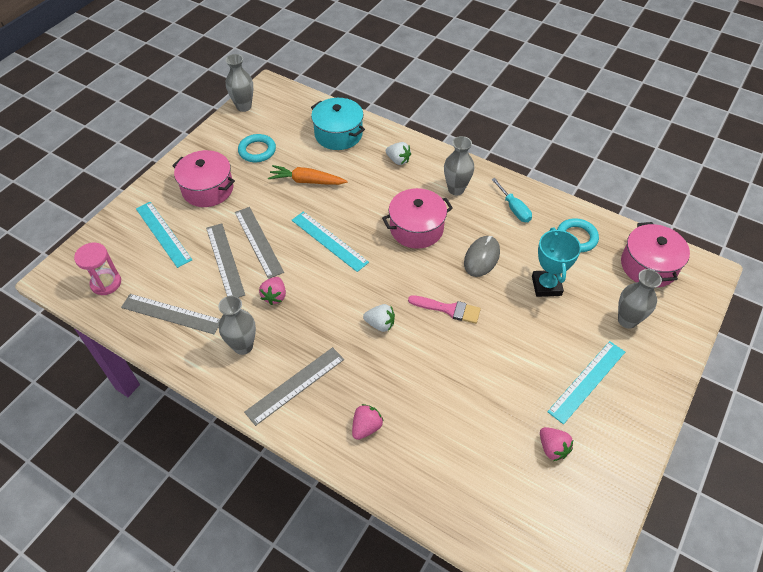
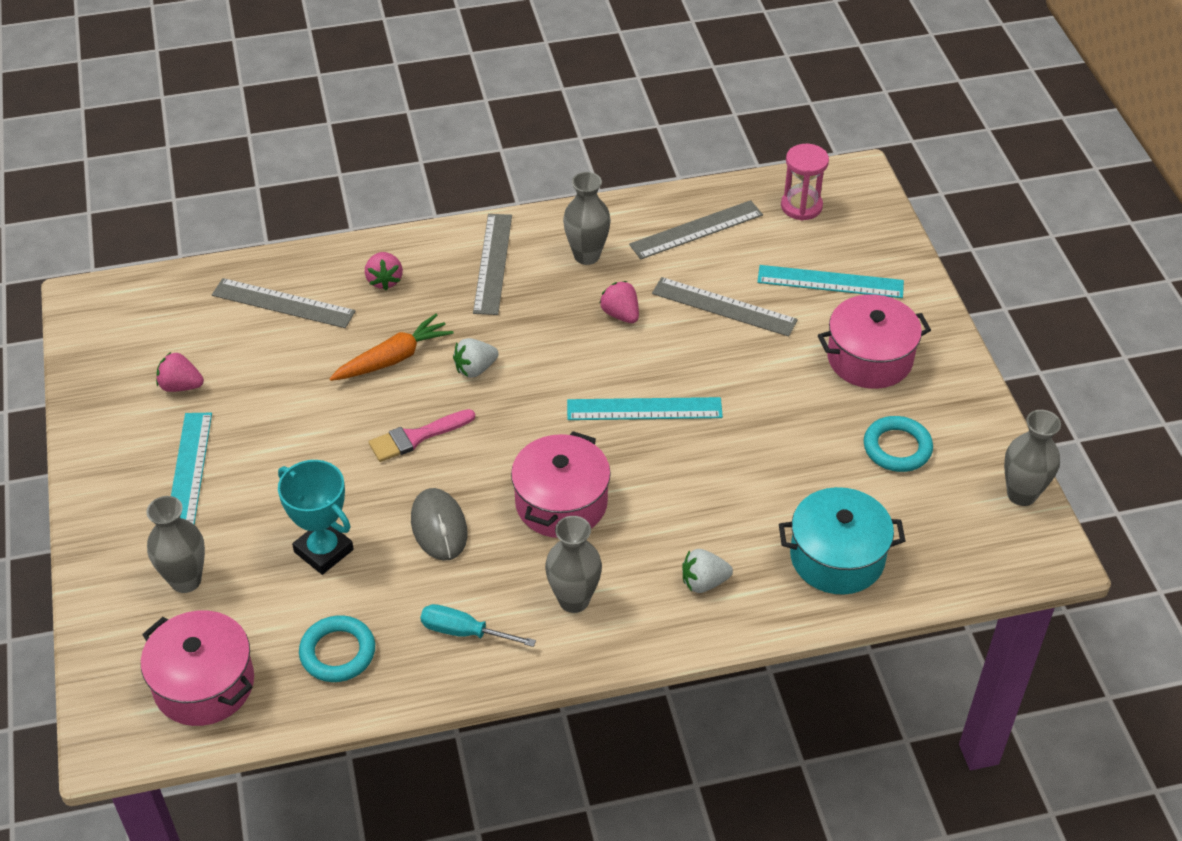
camera: 135 degrees right, 5 degrees down
grey ruler [235,207,284,279] -> grey ruler moved to [212,278,356,328]
orange carrot [268,165,348,185] -> orange carrot moved to [329,314,453,381]

